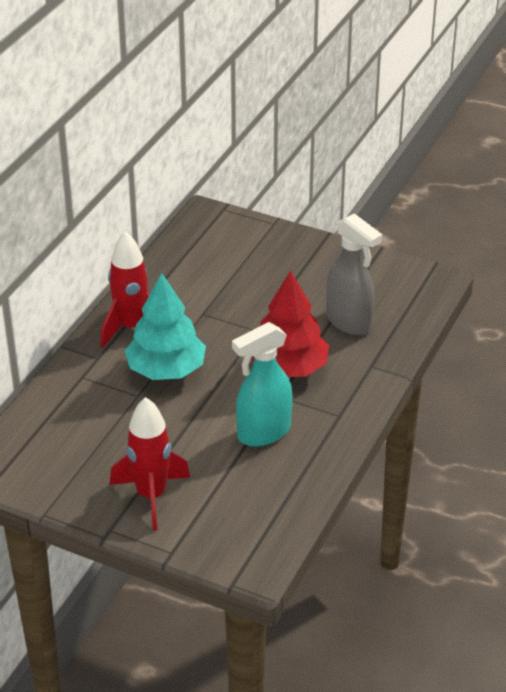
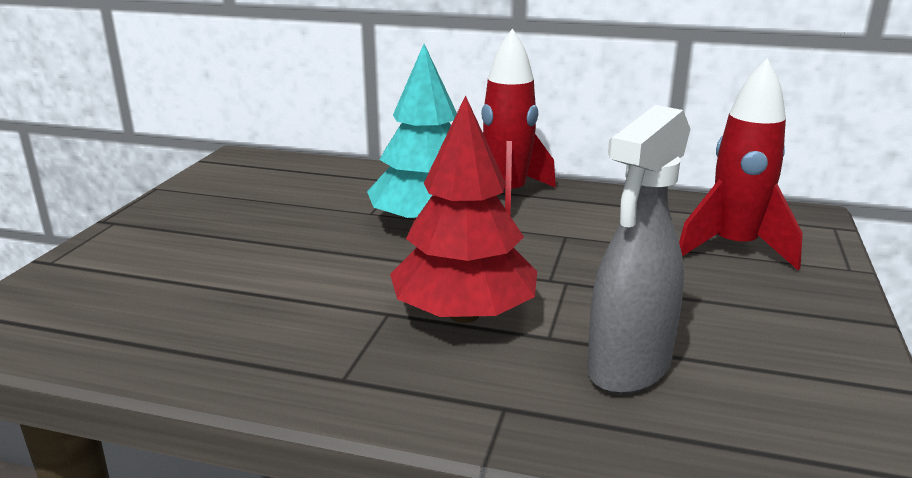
camera: 80 degrees right, 15 degrees down
red rocket [110,397,190,531] -> red rocket moved to [679,58,803,270]
turquoise spray bottle [232,322,293,446] -> none

